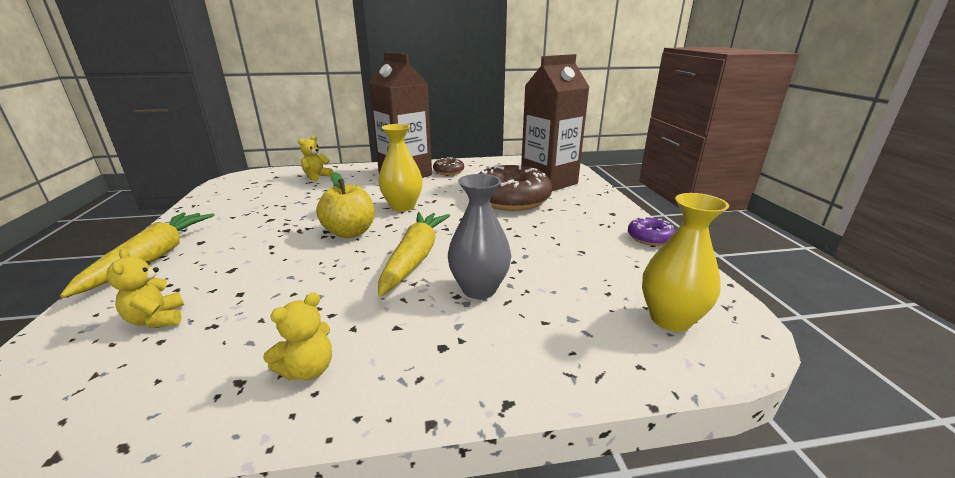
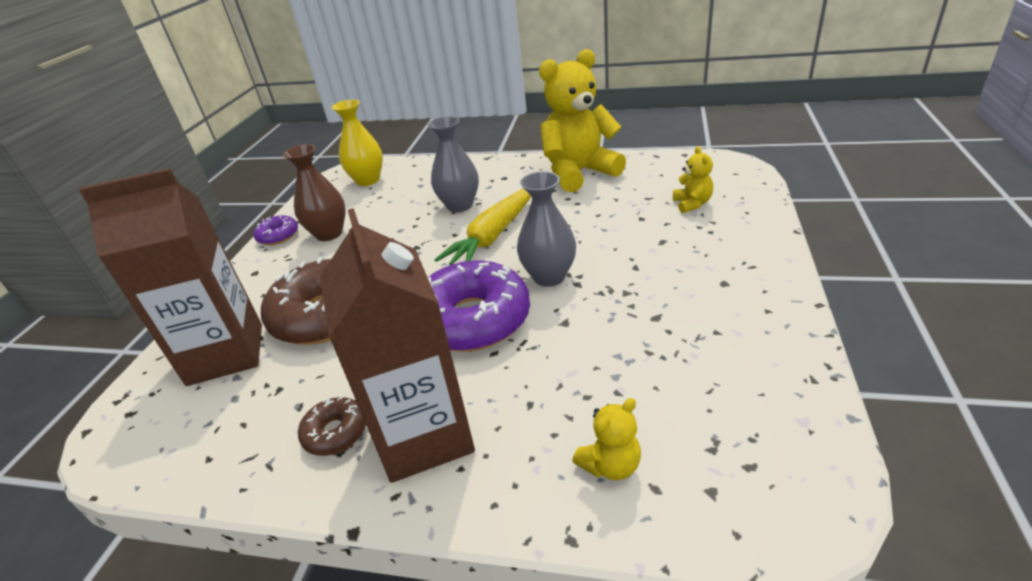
camera: 155 degrees left, 10 degrees up
yellow carrot [60,212,215,298] -> none
yellow teddy bear [263,292,332,380] -> yellow teddy bear [539,49,626,193], size x2.27
yellow apple [316,172,375,238] -> grey vase [517,171,576,287]
yellow vase [378,124,423,212] -> purple donut [428,261,530,352]
none -> brown vase [283,144,346,241]

